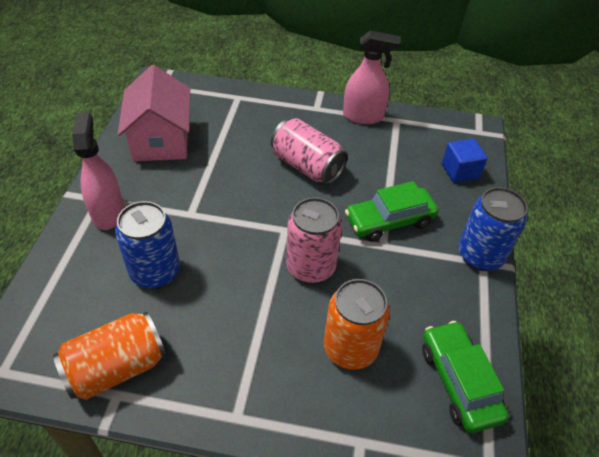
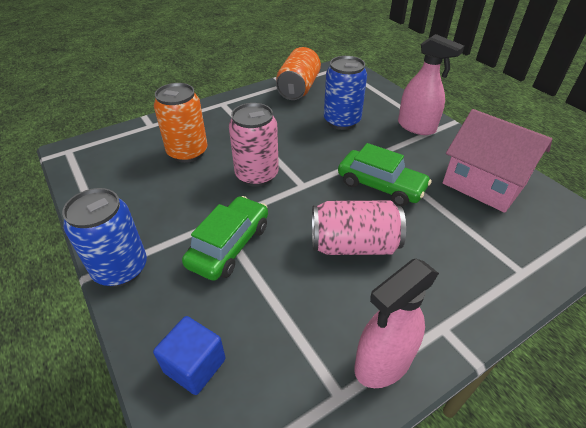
camera: 140 degrees right, 5 degrees down
green car [422,321,509,433] -> green car moved to [338,143,432,206]

